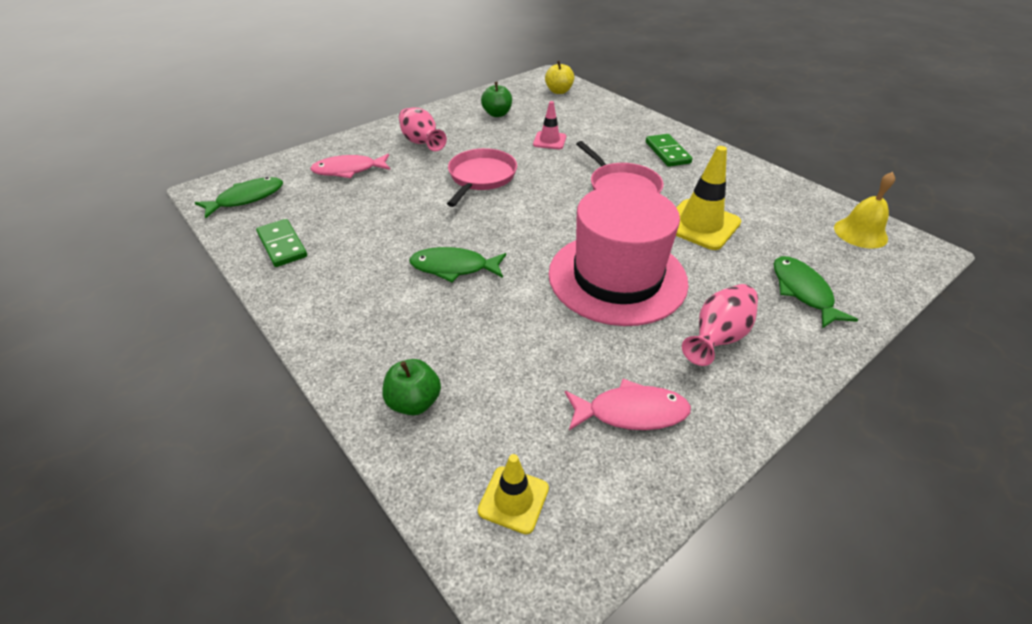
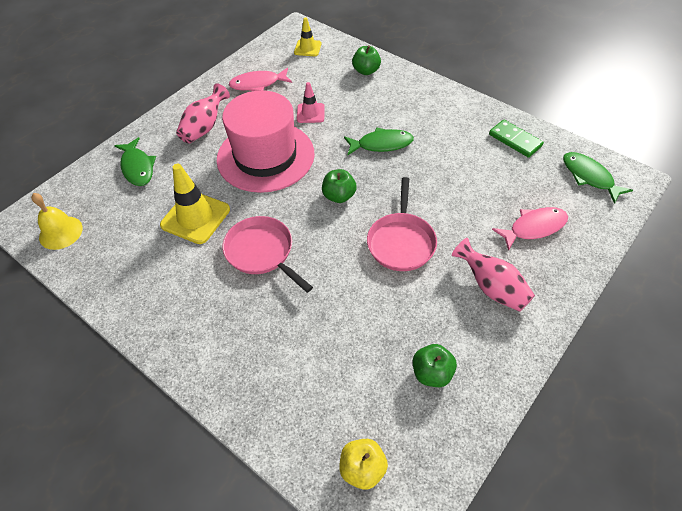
camera: 170 degrees right, 10 degrees up
green fish [195,177,283,219] -> green fish turned 105 degrees clockwise [563,152,633,204]
pink traffic cone [533,101,566,149] -> pink traffic cone moved to [297,82,325,123]
green domino [646,134,692,167] -> none
none -> green apple [322,169,357,203]

